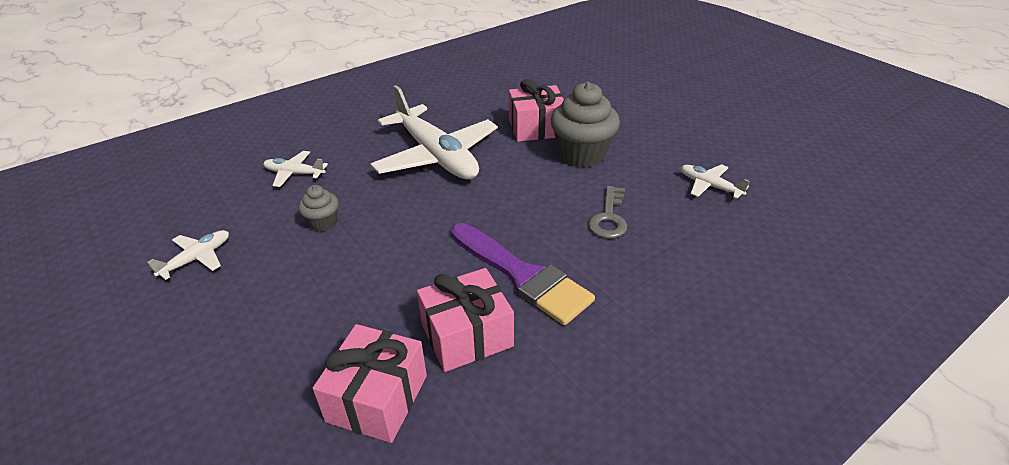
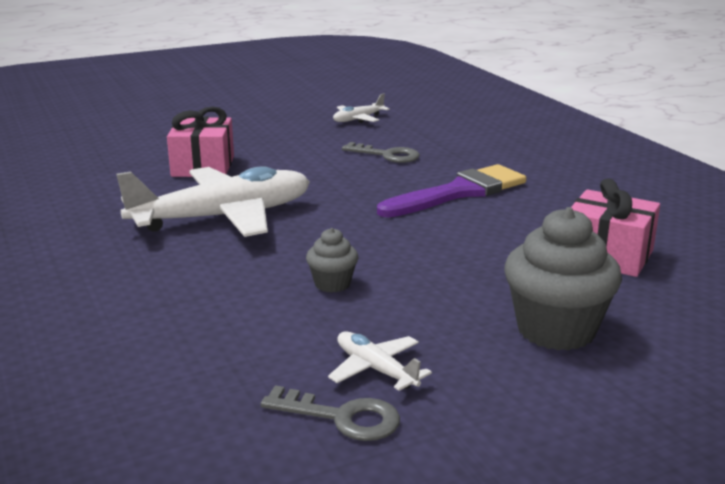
camera: 80 degrees left, 15 degrees down
white plane [263,151,328,187] -> none
pink gift [417,268,514,372] -> none
grey cupcake [550,82,620,168] -> grey cupcake moved to [504,207,622,351]
none -> grey key [261,385,400,441]

